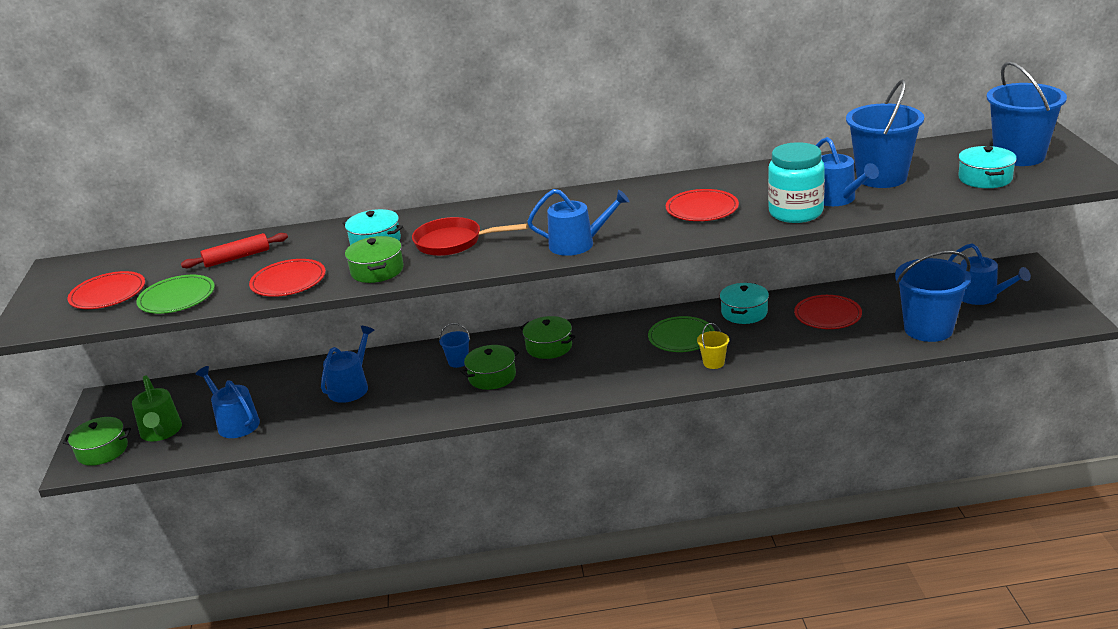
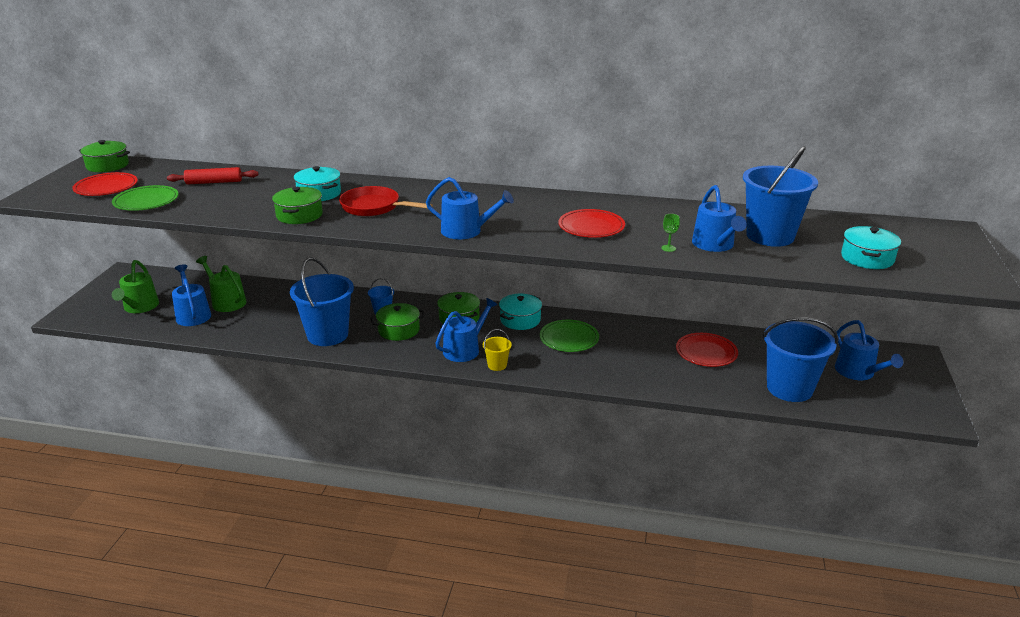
camera: 15 degrees right, 0 degrees up
green pot [63,417,131,466] -> green pot moved to [79,140,130,172]
red plate [249,259,326,297] -> none
blue watering can [321,326,374,403] -> blue watering can moved to [435,298,497,362]
yellow bucket [697,323,729,369] -> yellow bucket moved to [483,329,512,371]
turquoise pot [720,283,769,324] -> turquoise pot moved to [499,294,542,330]
turquoise jar [768,142,825,223] -> green goblet [661,214,680,252]
blue bucket [987,61,1067,166] -> blue bucket moved to [290,258,354,346]
none -> green watering can [196,256,246,312]

